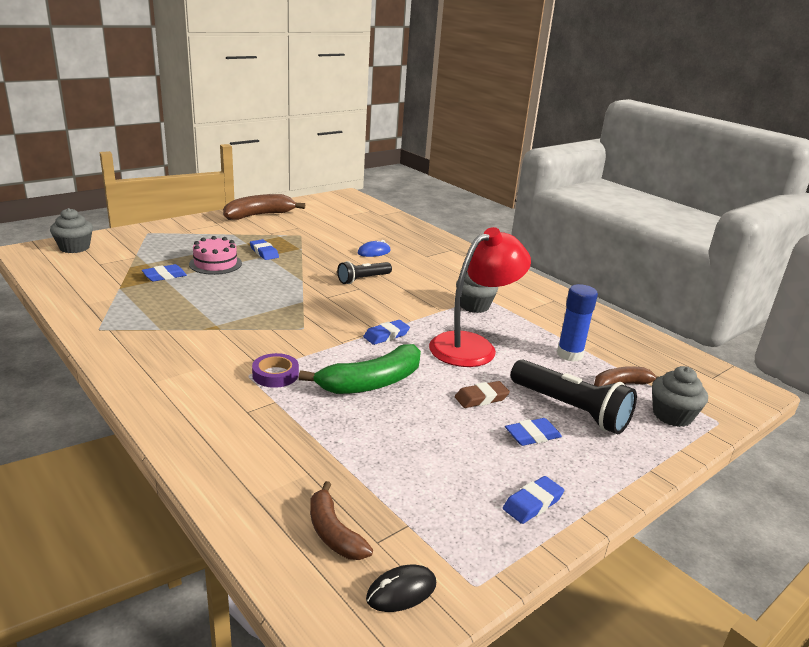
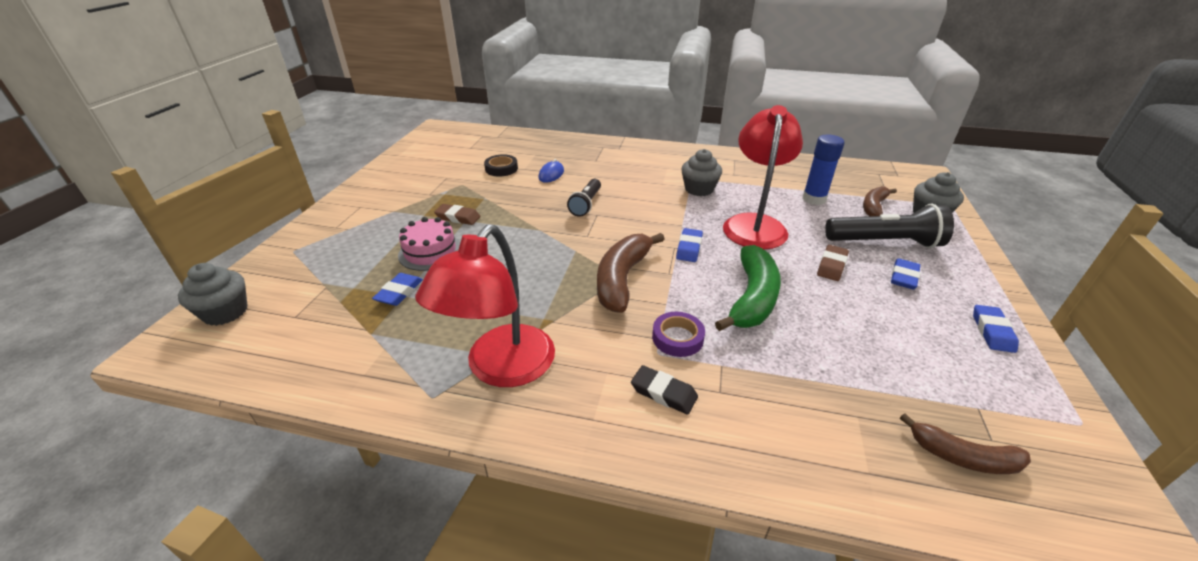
camera: 35 degrees left, 10 degrees up
brown banana [223,194,305,220] -> brown banana moved to [597,233,664,313]
blue eraser [250,239,279,260] -> brown eraser [434,204,481,225]
black mouse [366,565,436,612] -> none
none -> red lamp [415,225,555,387]
none -> black tape [484,154,518,177]
none -> black eraser [631,365,698,415]

